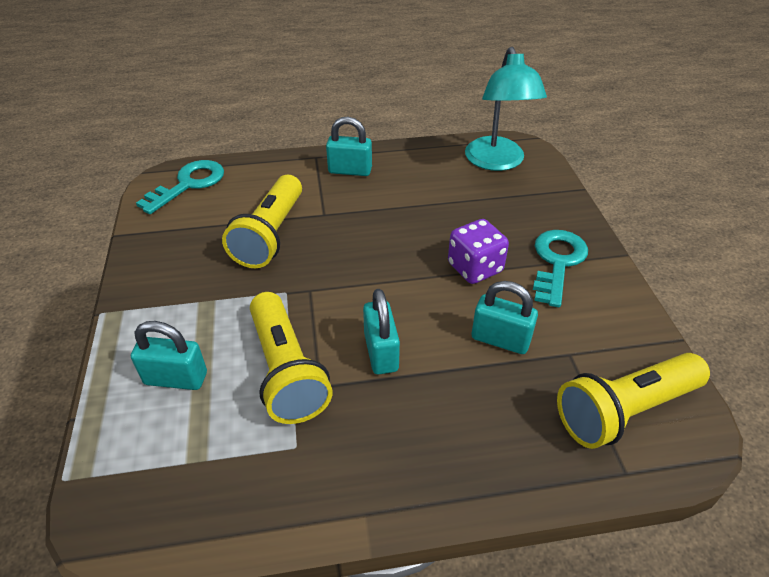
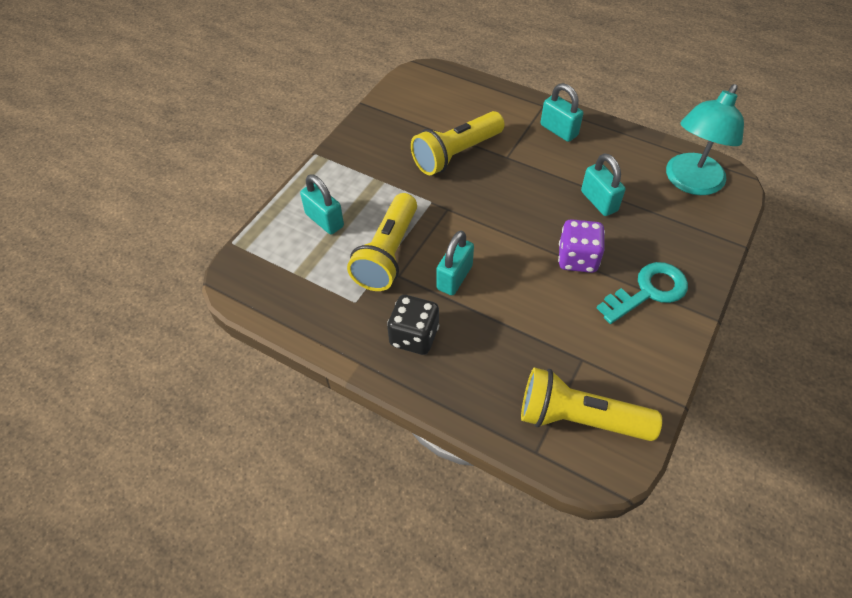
camera: 40 degrees right, 10 degrees up
turquoise key [136,160,224,214] -> none
turquoise padlock [472,281,538,354] -> turquoise padlock moved to [581,153,626,216]
none -> black dice [387,295,439,355]

